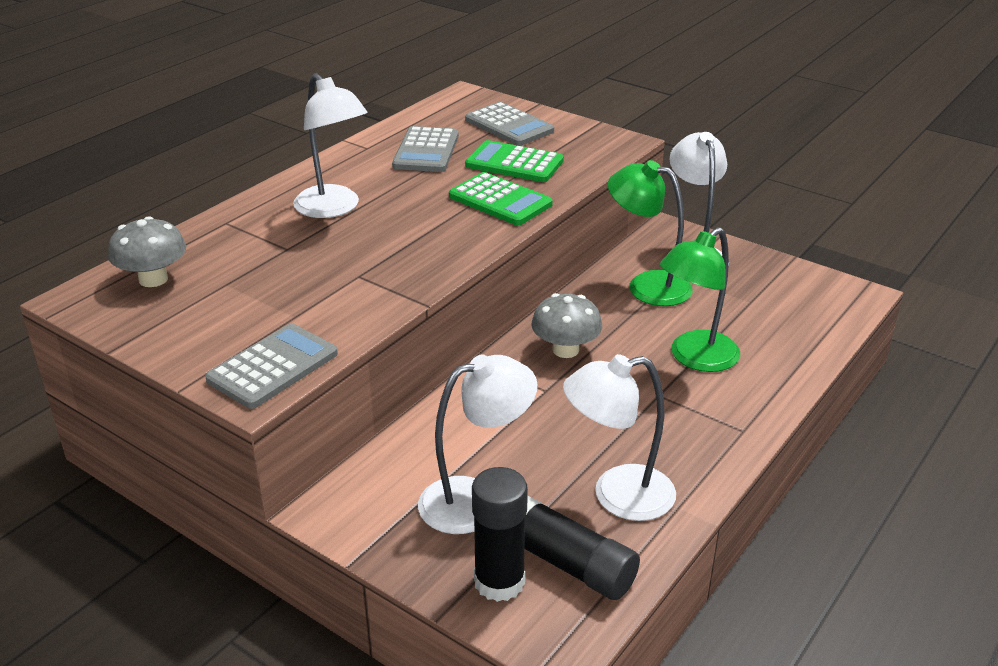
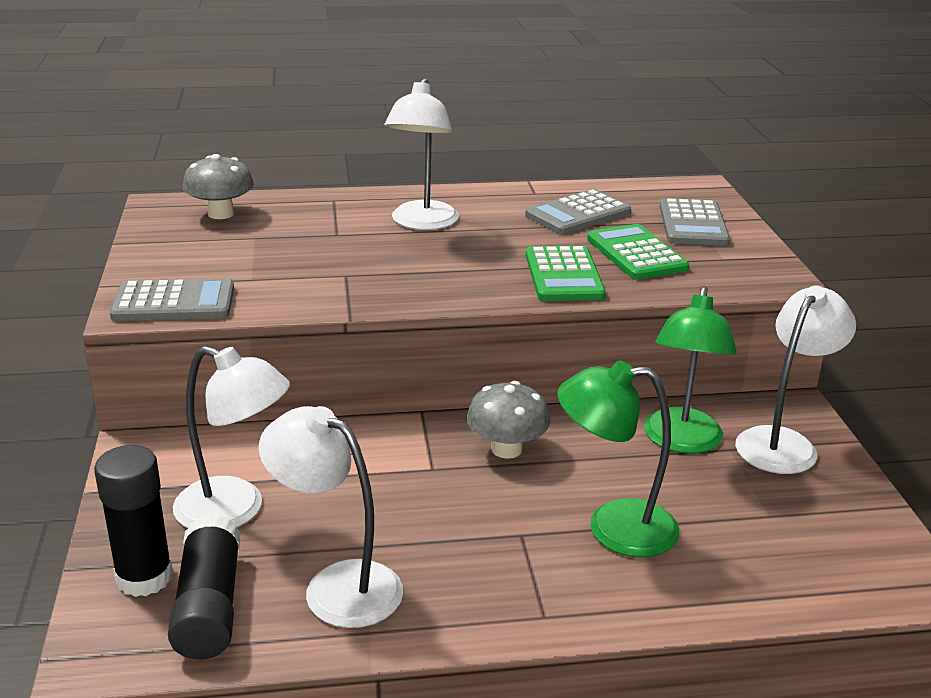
camera: 45 degrees right, 5 degrees down
green lamp [608,160,693,306] -> green lamp turned 150 degrees counterclockwise [644,286,737,454]

